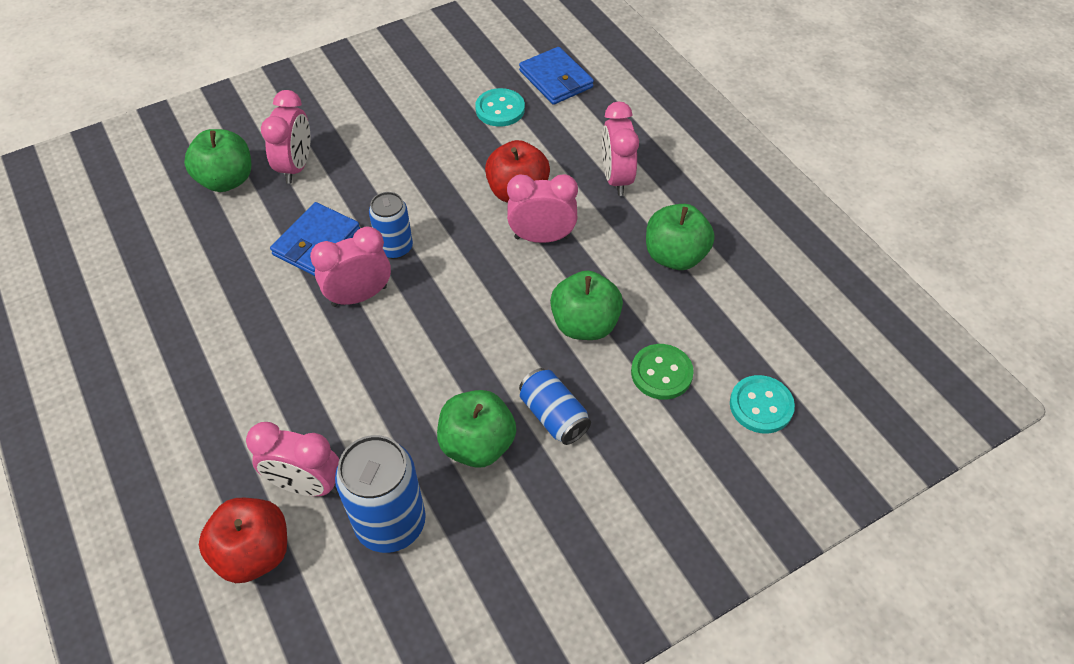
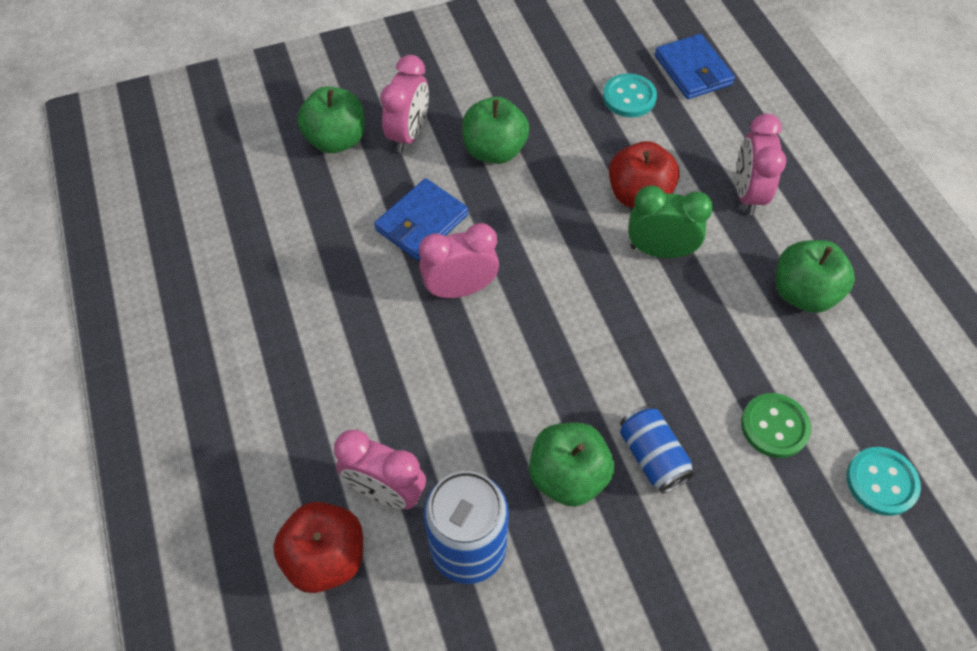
camera: 10 degrees right, 5 degrees up
blue can [369,192,413,259] -> none
pink clock [507,174,578,243] -> green clock [628,186,713,258]
green apple [550,271,623,340] -> green apple moved to [462,97,529,164]

